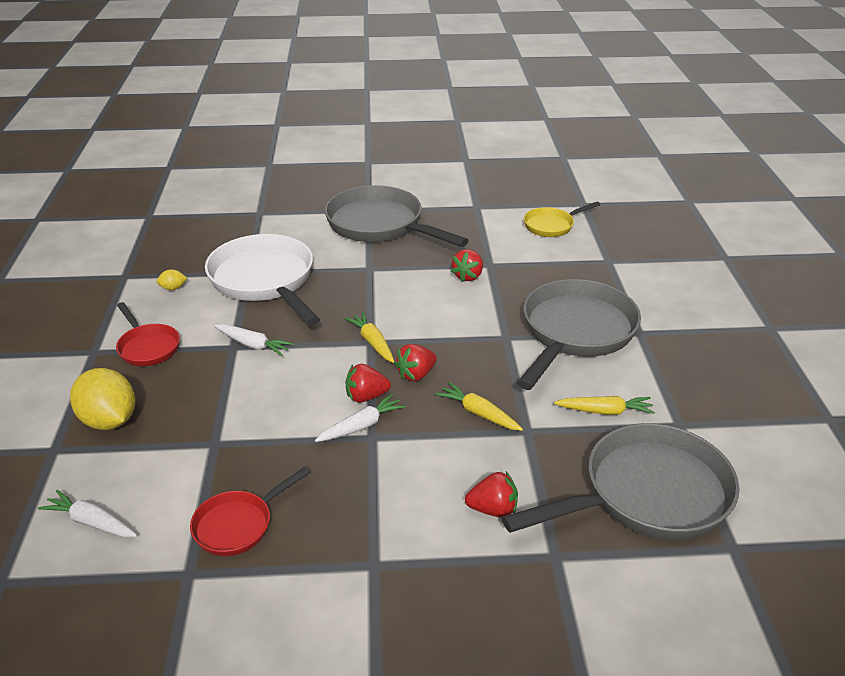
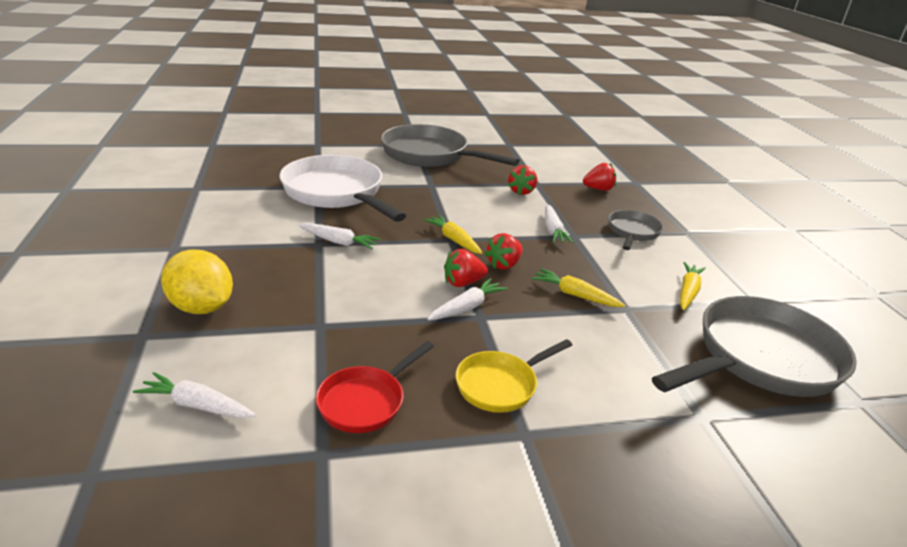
camera: 10 degrees left, 5 degrees down
red pan [116,302,180,366] -> none
yellow lemon [156,269,187,290] -> none
red strawberry [465,472,518,518] -> red strawberry moved to [583,163,616,191]
grey pan [517,279,641,390] -> grey pan [608,210,663,250], size x0.52
yellow pan [524,202,600,237] -> yellow pan moved to [456,339,572,413]
yellow carrot [554,396,655,415] -> yellow carrot turned 60 degrees counterclockwise [680,262,706,310]
none -> white carrot [545,204,573,243]

